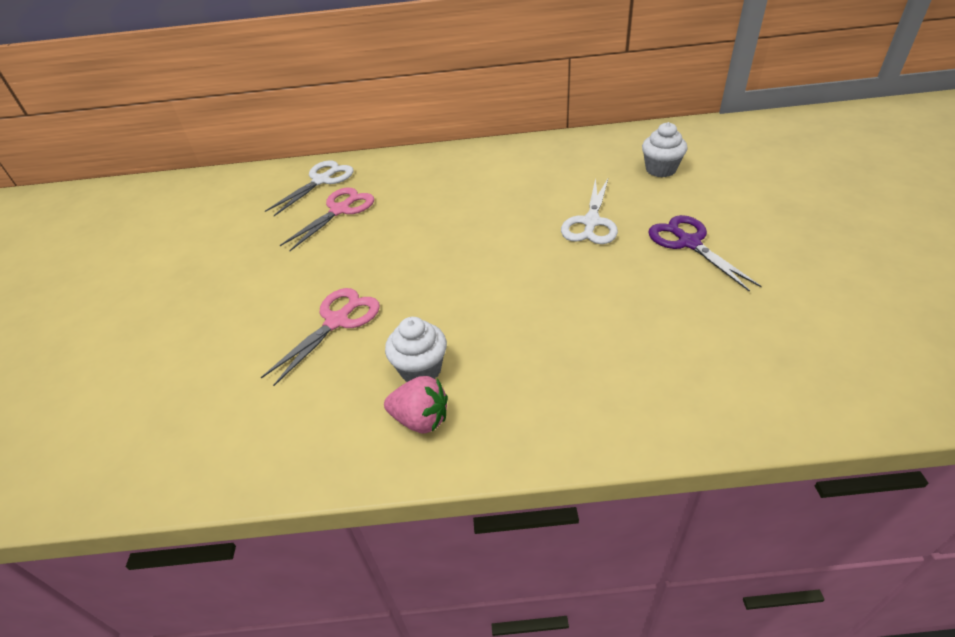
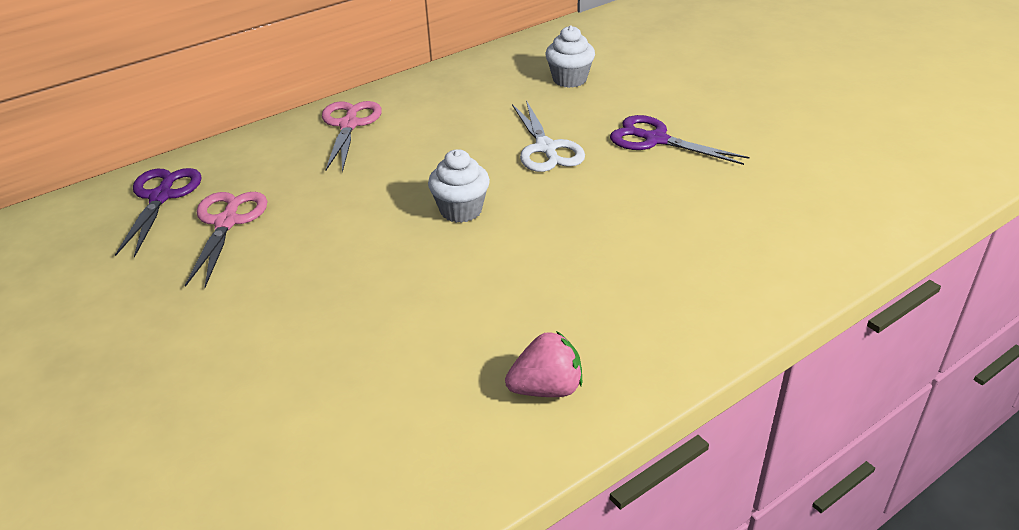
camera: 35 degrees left, 5 degrees down
pink scissors [261,288,380,386] -> pink scissors moved to [322,101,382,172]
white scissors [265,160,353,216] -> purple scissors [115,168,202,258]
white cupcake [385,317,447,382] -> white cupcake moved to [428,149,490,223]

